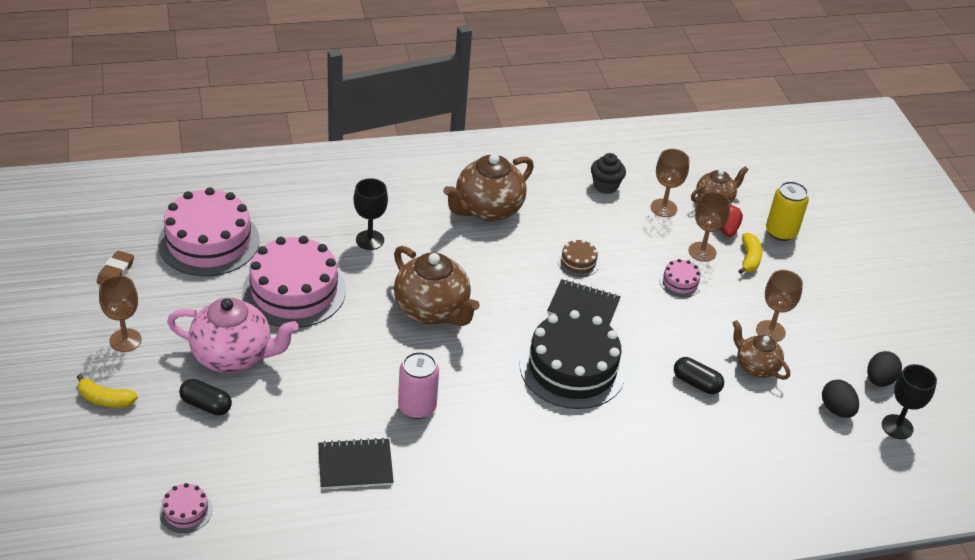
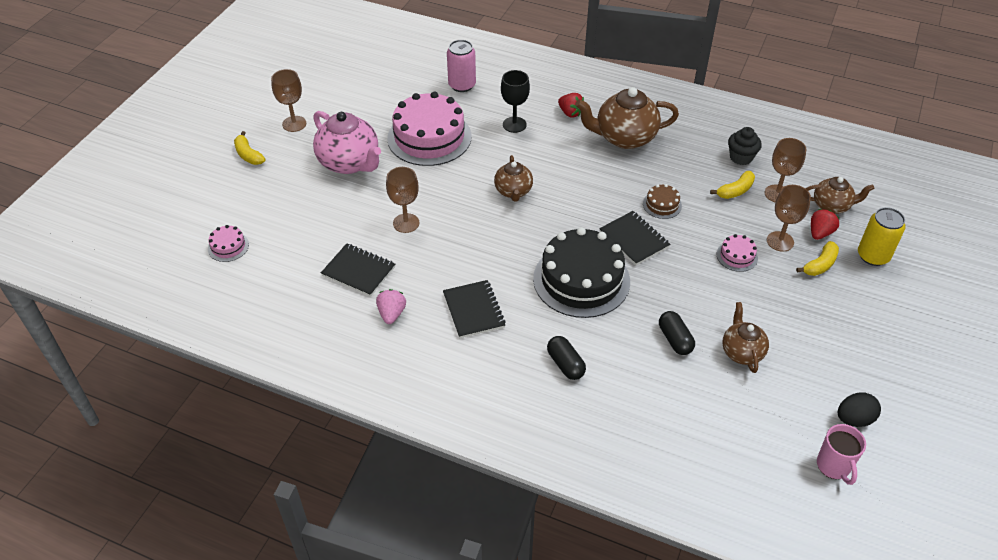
camera: 40 degrees right, 5 degrees up
brown eraser [97,250,134,284] -> none
pink cake [158,187,260,276] -> none
black capsule [179,379,232,415] -> black capsule moved to [547,336,586,380]
brown teapot [394,246,480,326] -> brown teapot [494,155,533,202], size x0.59
pink can [398,352,439,419] -> pink can moved to [447,40,476,92]
brown goblet [756,270,803,342] -> brown goblet moved to [386,167,419,233]
black egg [822,380,859,418] -> none
black goblet [882,364,937,439] -> pink mug [817,424,866,485]
none -> pink strawberry [376,289,406,324]
none -> black notebook [443,280,506,338]
none -> red strawberry [558,93,584,117]
none -> yellow banana [710,171,755,199]

